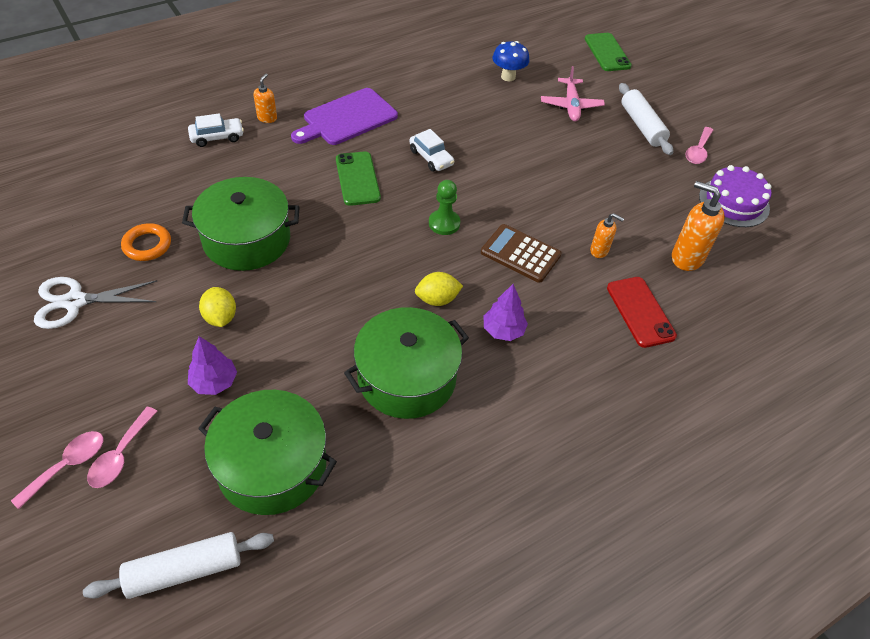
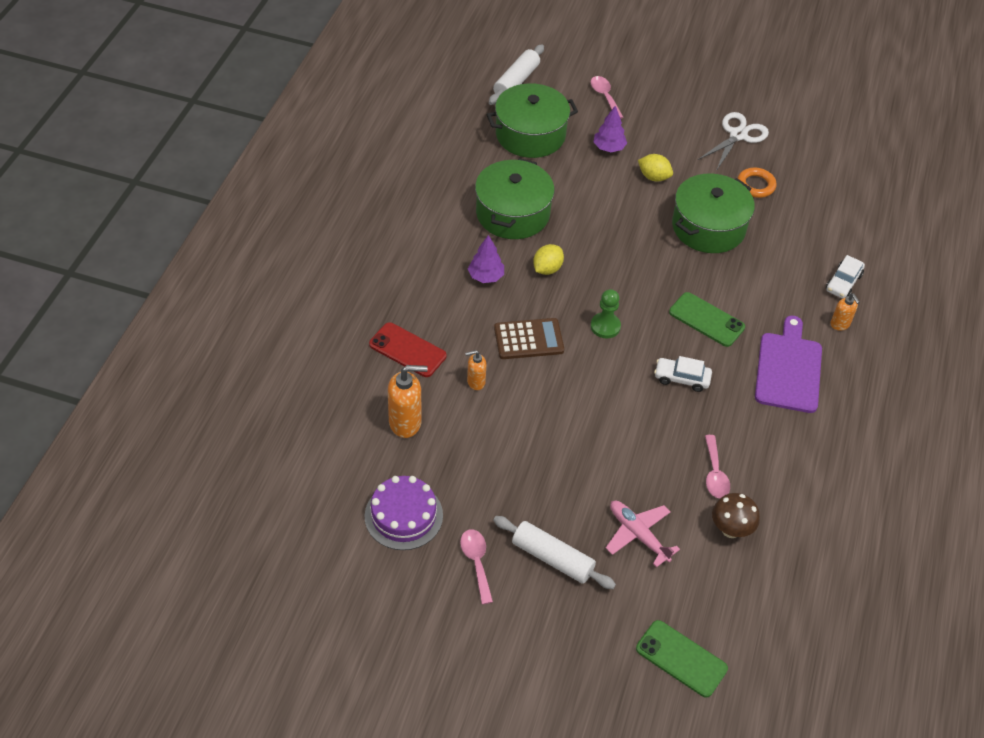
camera: 140 degrees right, 0 degrees up
pink spoon [11,431,103,509] -> pink spoon moved to [705,435,730,498]
blue mushroom [492,41,529,81] -> brown mushroom [712,493,760,538]

